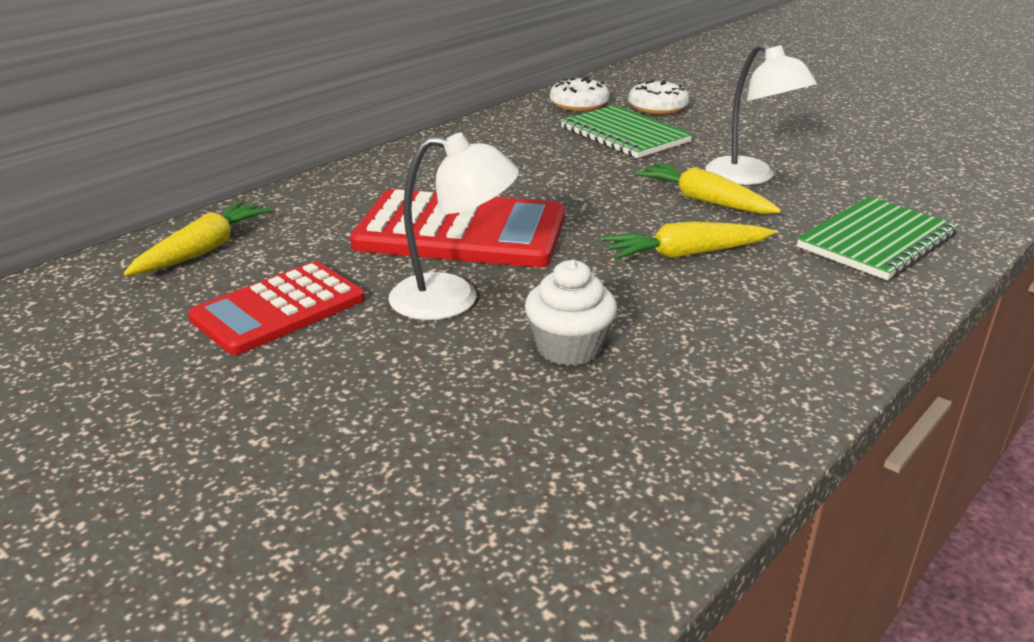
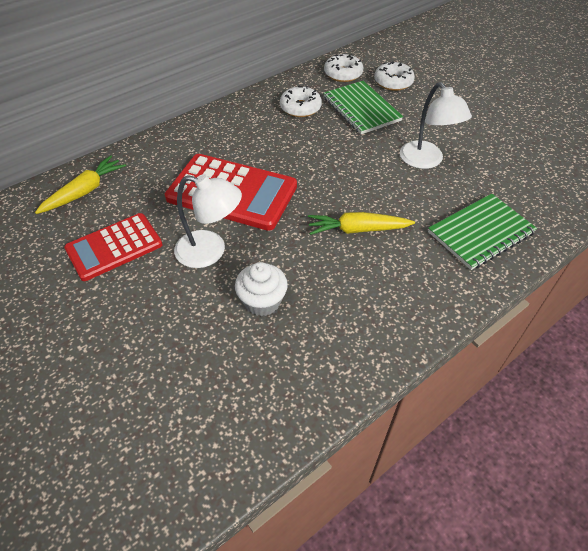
camera: 10 degrees right, 20 degrees up
yellow carrot [635,163,781,214] -> none
none -> white donut [280,85,322,117]

